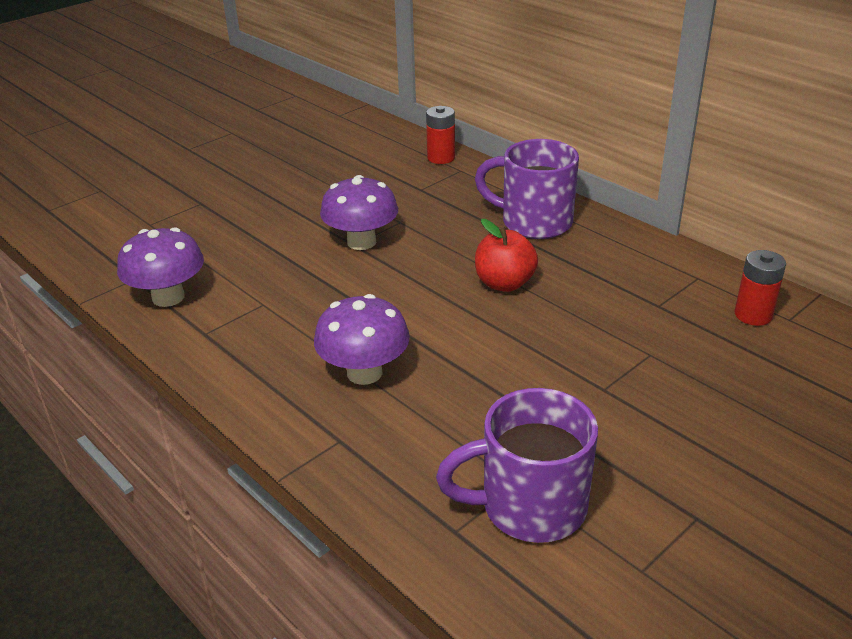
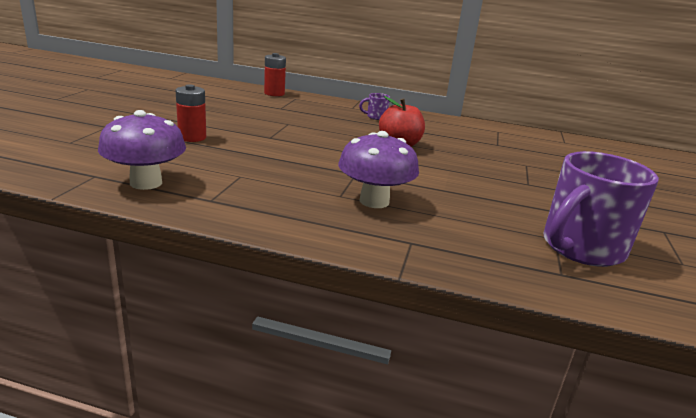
camera: 35 degrees left, 10 degrees down
purple mushroom [320,175,398,250] -> none
purple mug [475,139,579,239] -> purple mug [359,93,390,120], size x0.41
red battery [735,250,786,326] -> red battery moved to [176,84,206,142]

